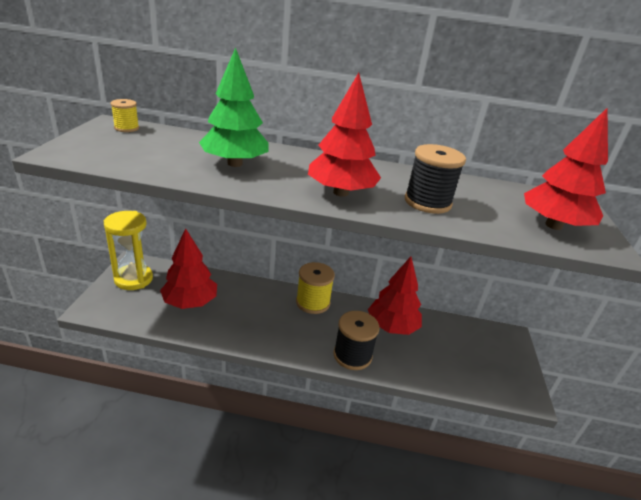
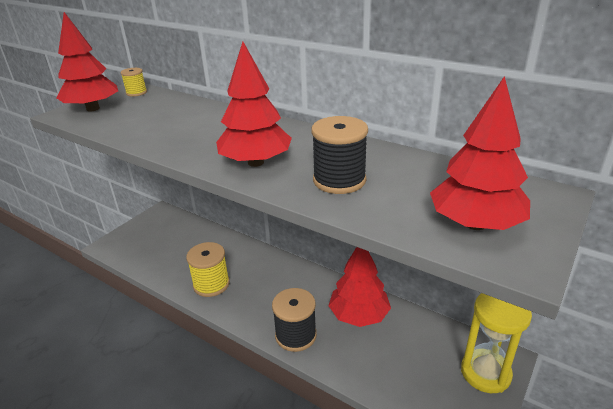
camera: 30 degrees right, 0 degrees up
yellow hourglass [104,211,153,290] -> yellow hourglass moved to [461,293,532,393]
red tree [160,228,217,309] -> red tree moved to [56,12,118,112]
green tree [199,47,269,167] -> none
yellow spool [296,262,335,314] -> yellow spool moved to [186,242,230,297]

